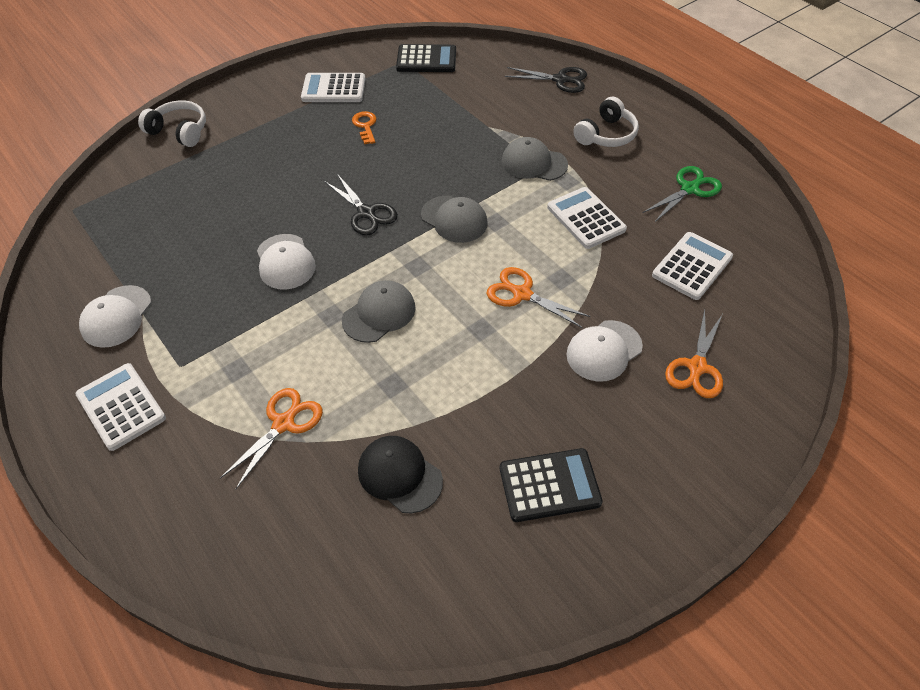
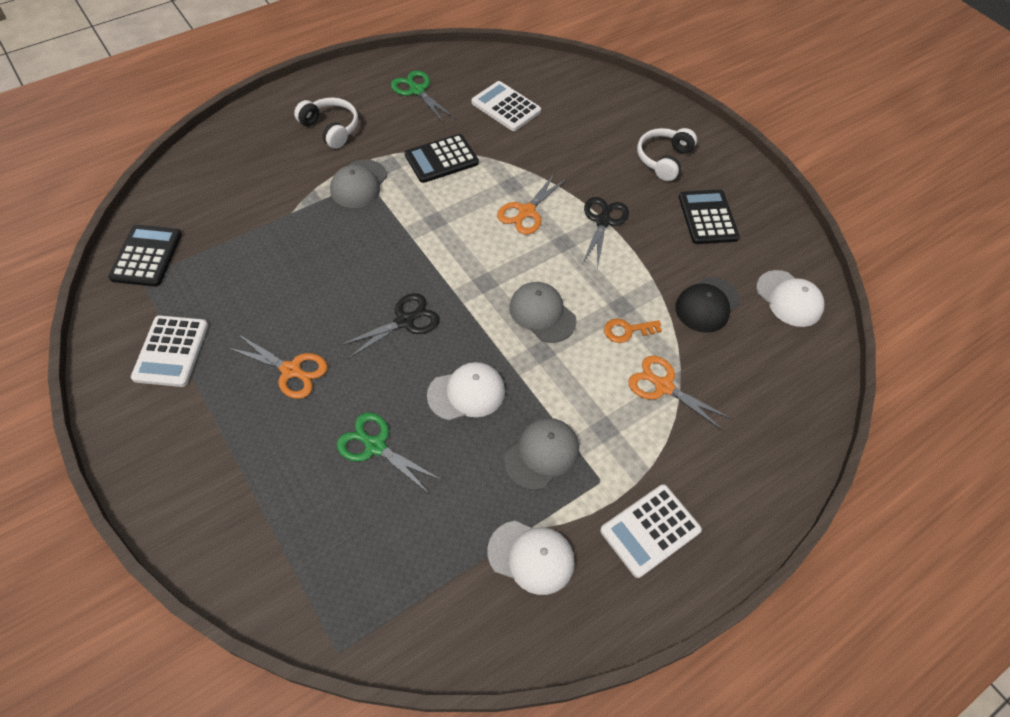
camera: 90 degrees left, 5 degrees up
white headphones [138,100,206,147] -> white headphones moved to [637,128,697,181]
orange key [352,111,377,144] -> orange key moved to [604,318,662,343]
grey cap [421,196,488,243] -> grey cap moved to [504,418,579,490]
black scissors [505,67,587,93] -> black scissors moved to [582,197,629,268]
white calculator [547,187,627,249] -> black calculator [405,134,479,183]
white cap [567,320,643,382] -> white cap moved to [756,270,824,327]
orange scissors [665,309,723,398] -> orange scissors moved to [227,334,328,399]
none -> green scissors [337,412,441,494]

